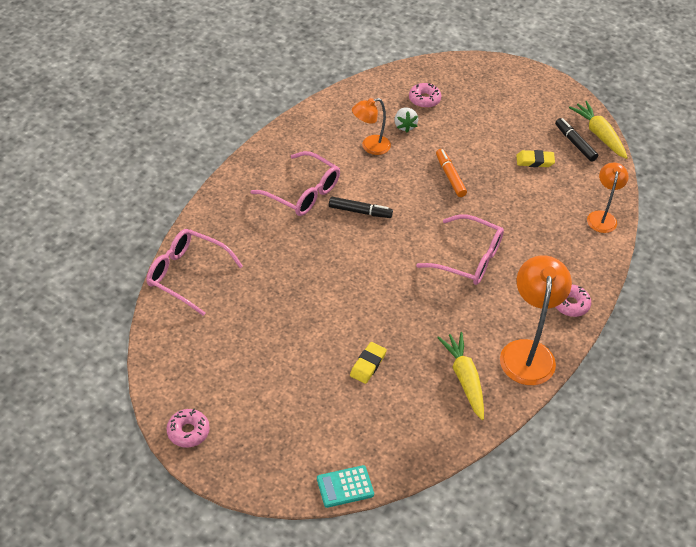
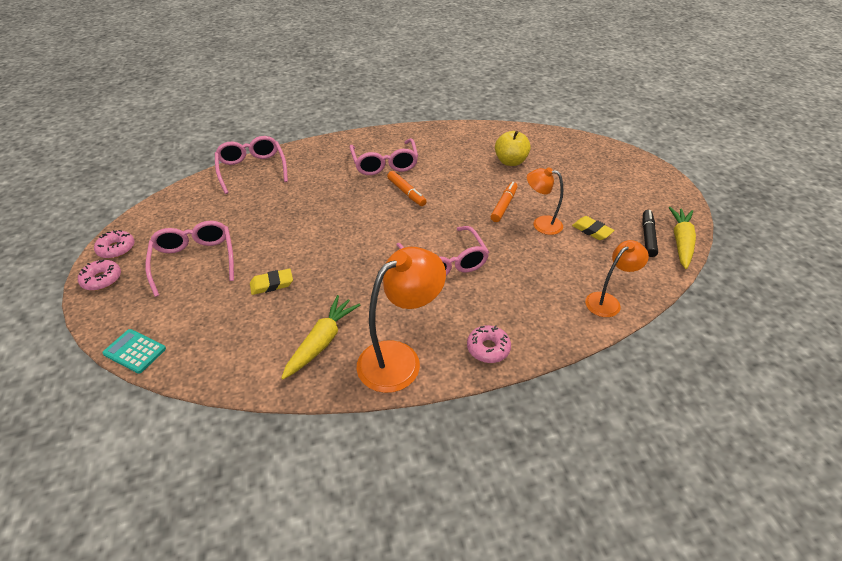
camera: 45 degrees right, 5 degrees down
black marker [329,197,393,218] -> orange marker [387,171,427,206]
orange lamp [352,98,391,155] -> orange lamp moved to [527,167,563,235]
white strawberry [394,107,418,132] -> yellow apple [495,131,531,166]
pink donut [409,83,441,108] -> pink donut moved to [78,260,121,291]
none -> pink glasses [145,221,234,297]

